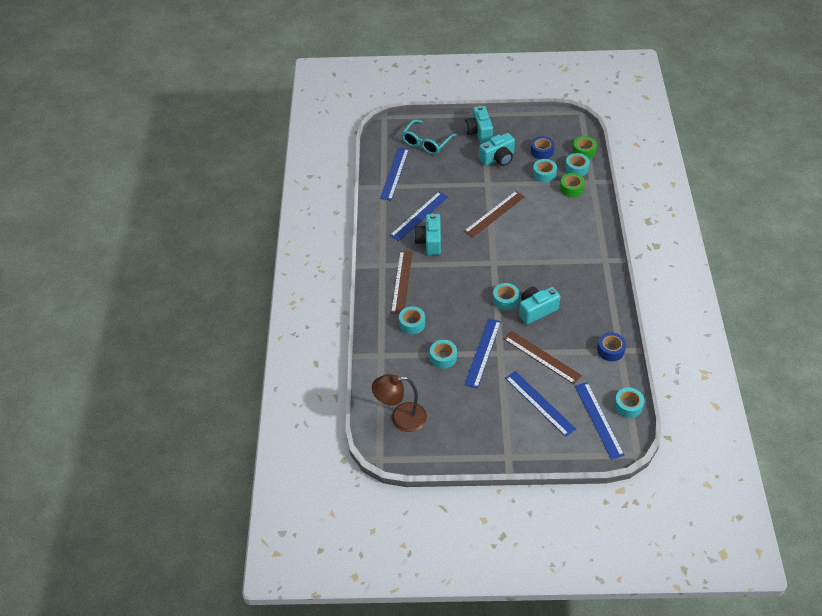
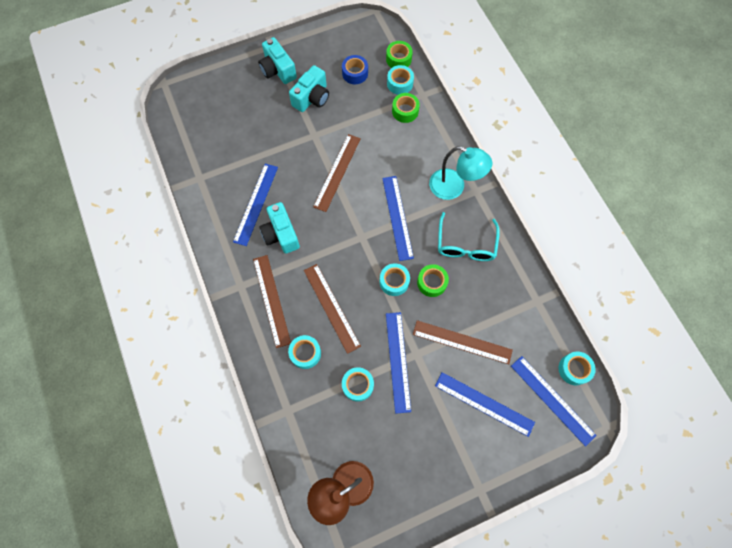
camera: 25 degrees left, 20 degrees up
blue ruler [380,147,409,201] -> blue ruler moved to [382,176,414,261]
turquoise glasses [402,120,456,155] -> turquoise glasses moved to [438,212,500,261]
turquoise camera [519,287,560,324] -> green tape [417,264,449,297]
turquoise tape [533,159,557,183] -> none
blue tape [597,332,626,361] -> none
none -> brown ruler [304,264,361,354]
none -> turquoise lamp [429,146,492,200]

